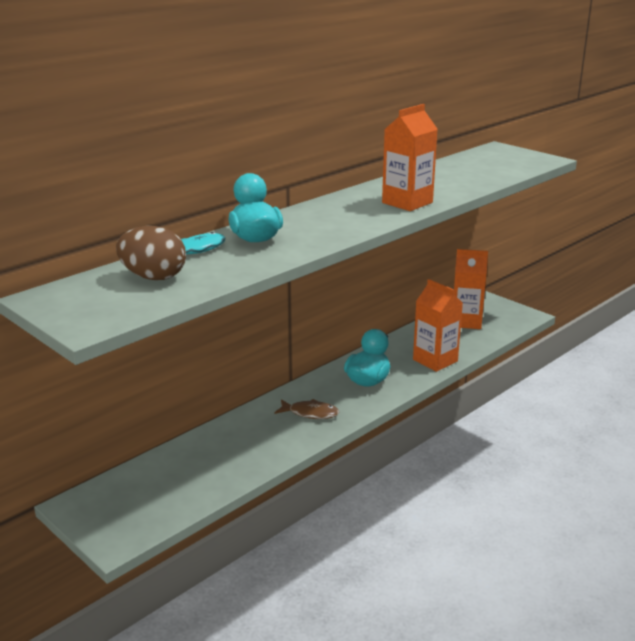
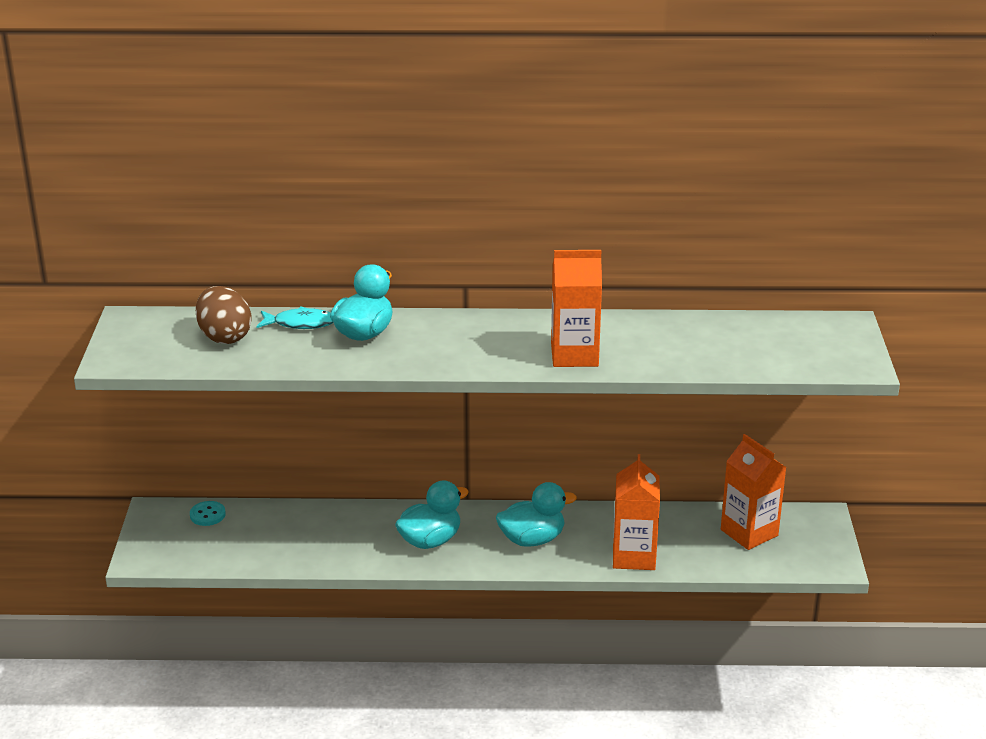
camera: 45 degrees right, 5 degrees up
brown fish [275,399,339,419] -> turquoise duck [395,480,469,549]
none -> turquoise button [190,501,226,526]

